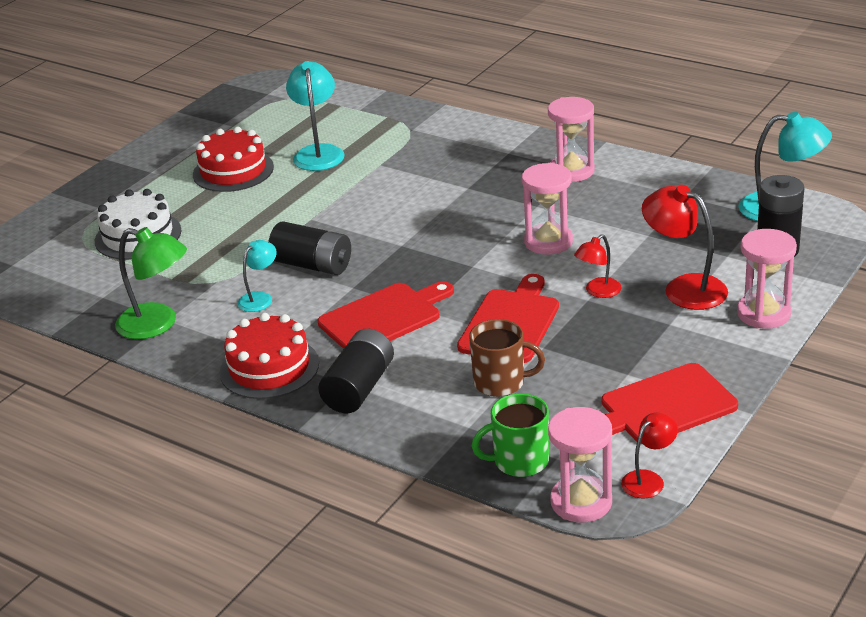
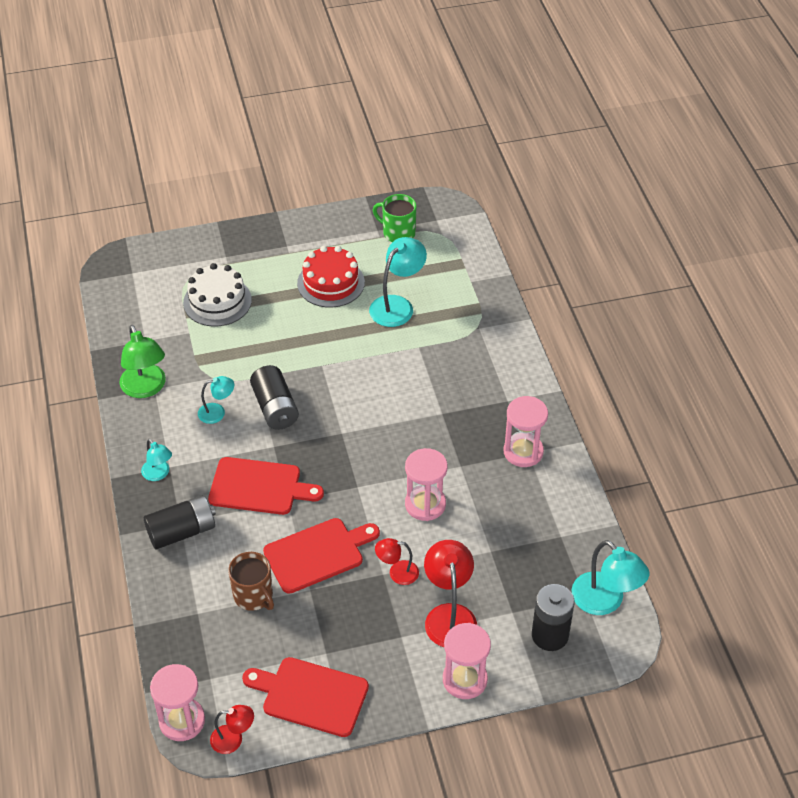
camera: 40 degrees right, 15 degrees up
red cake [220,313,319,399] -> turquoise lamp [141,439,172,481]
green mug [472,393,549,477] -> green mug moved to [373,194,417,242]

